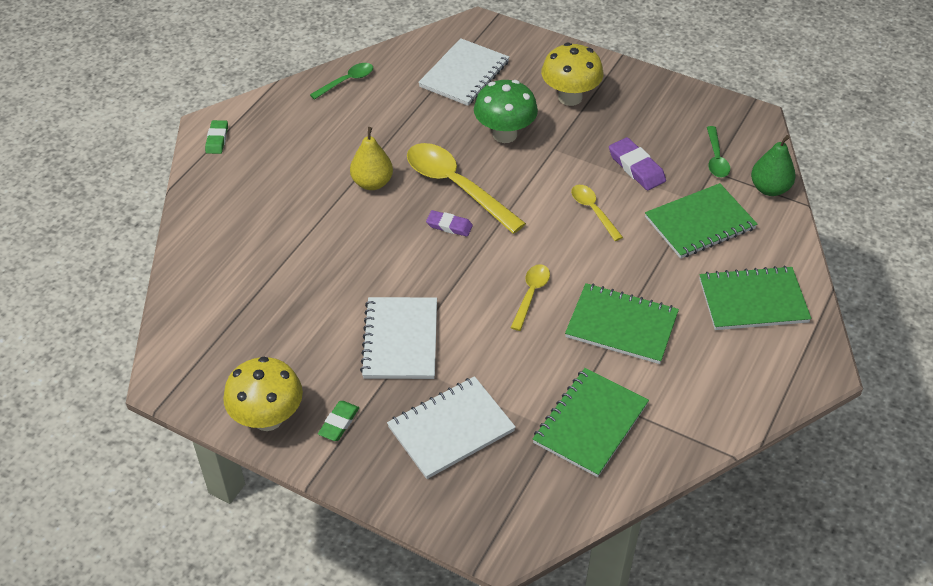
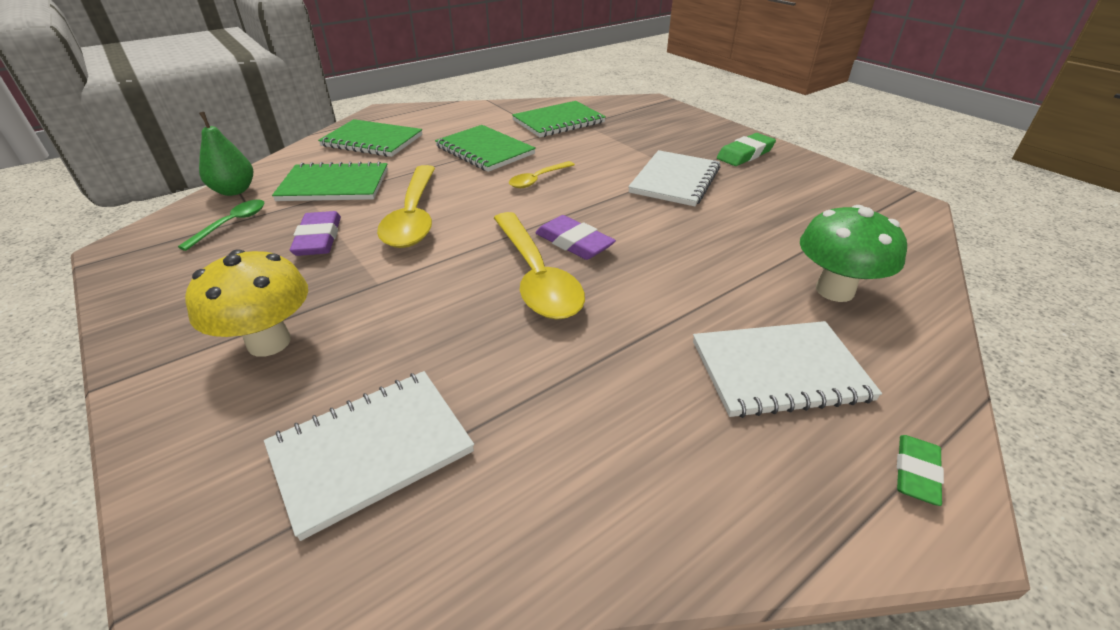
camera: 155 degrees left, 10 degrees down
yellow mushroom [223,357,303,431] -> none
green spoon [310,63,373,100] -> none
green eraser [318,401,359,441] -> green eraser [717,133,776,166], size x1.52
yellow pear [350,127,393,190] -> none
white notebook [387,376,516,479] -> white notebook moved to [693,321,882,418]
purple eraser [426,210,473,237] -> purple eraser [535,215,616,260], size x1.52
green mushroom [474,80,538,143] -> green mushroom moved to [800,205,907,302]
yellow spoon [571,185,623,241] -> yellow spoon [377,165,435,248], size x1.92

